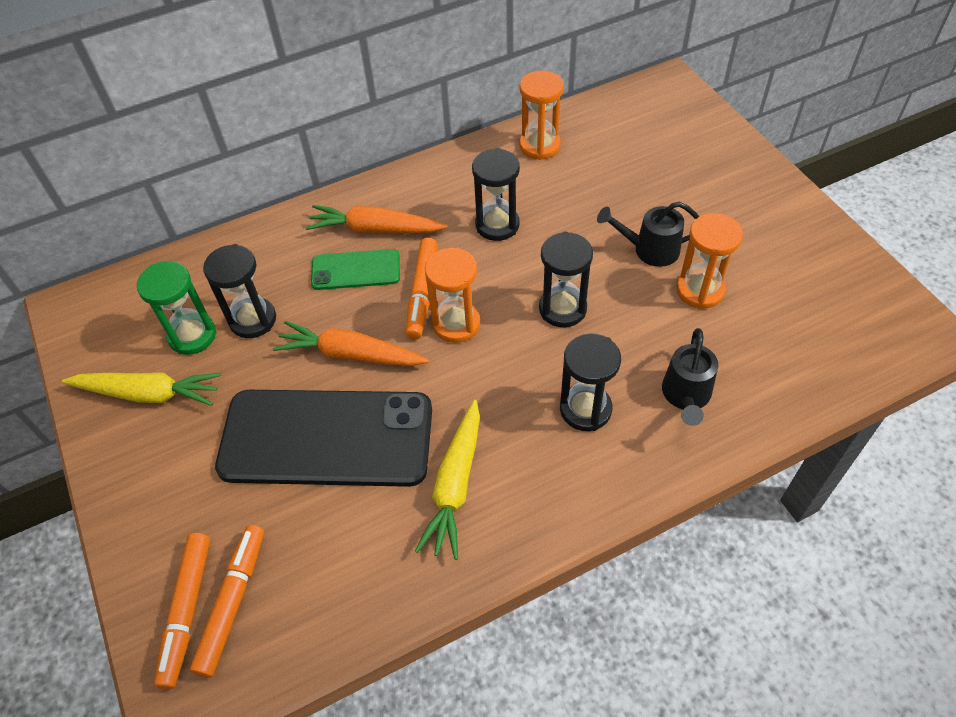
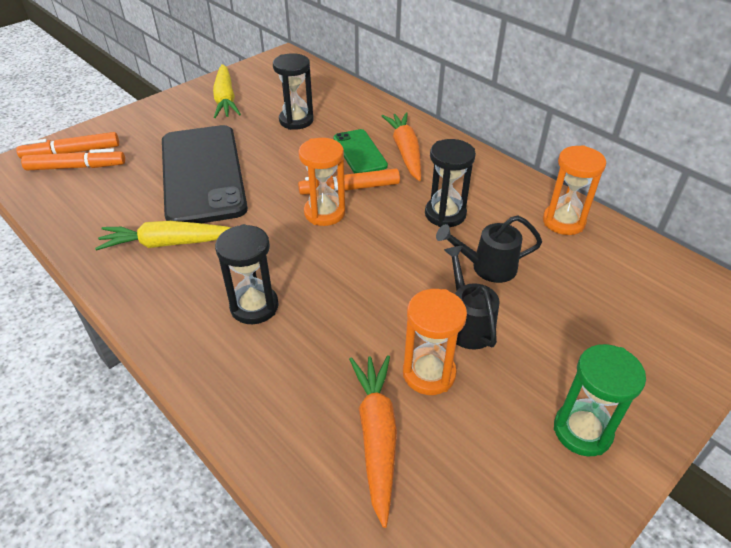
camera: 70 degrees right, 10 degrees down
green hourglass [137,261,217,355] -> green hourglass moved to [554,344,646,456]
orange carrot [273,321,429,366] -> orange carrot moved to [349,355,397,528]
black hourglass [539,231,593,327] -> none
black watering can [662,328,718,426] -> black watering can moved to [436,215,542,283]

